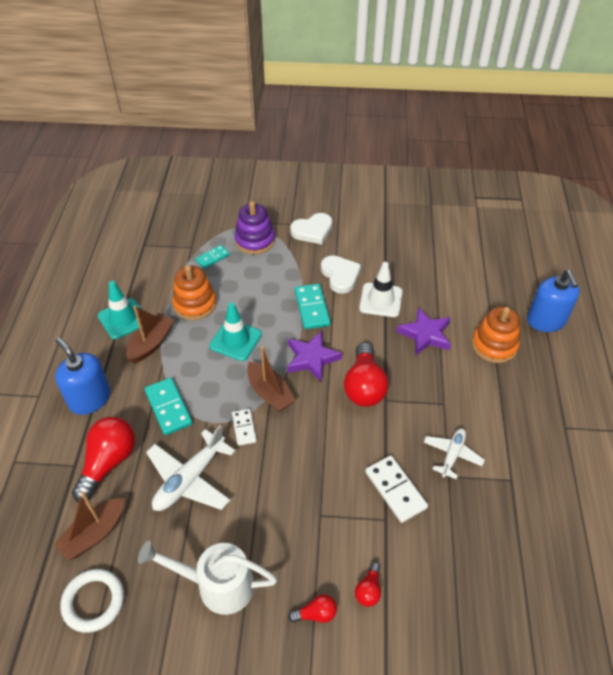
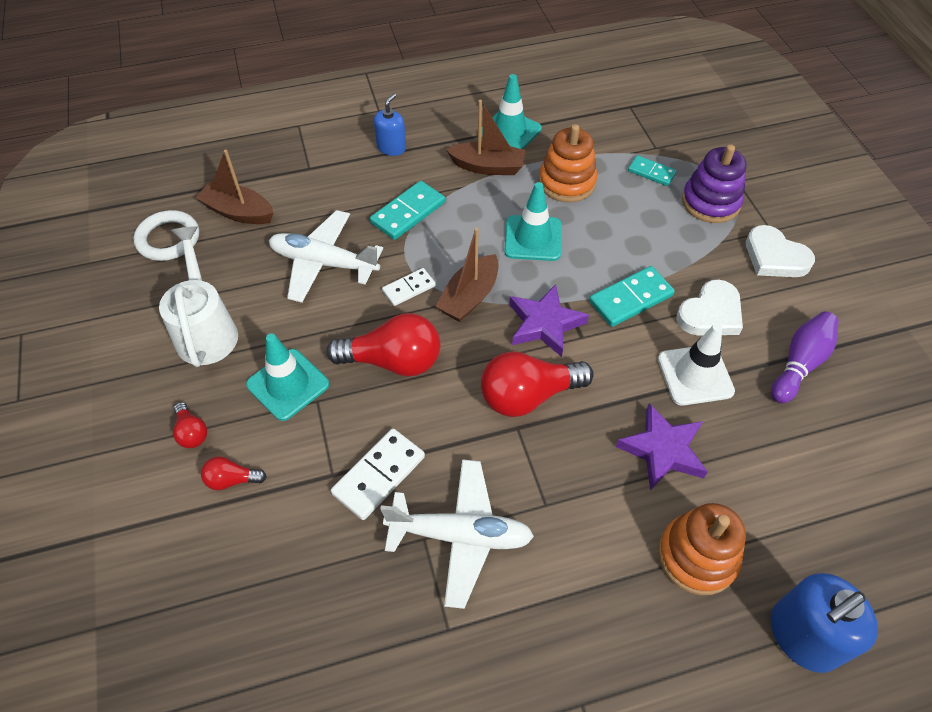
camera: 70 degrees right, 5 degrees up
blue soap dispenser [55,338,111,415] -> blue soap dispenser [374,93,406,156], size x0.61
red light bulb [72,417,135,502] -> red light bulb moved to [326,313,441,376]
white plane [424,428,485,479] -> white plane [380,459,534,609], size x1.63
none -> turquoise traffic cone [246,333,329,421]
none -> purple bowling pin [771,312,839,403]

